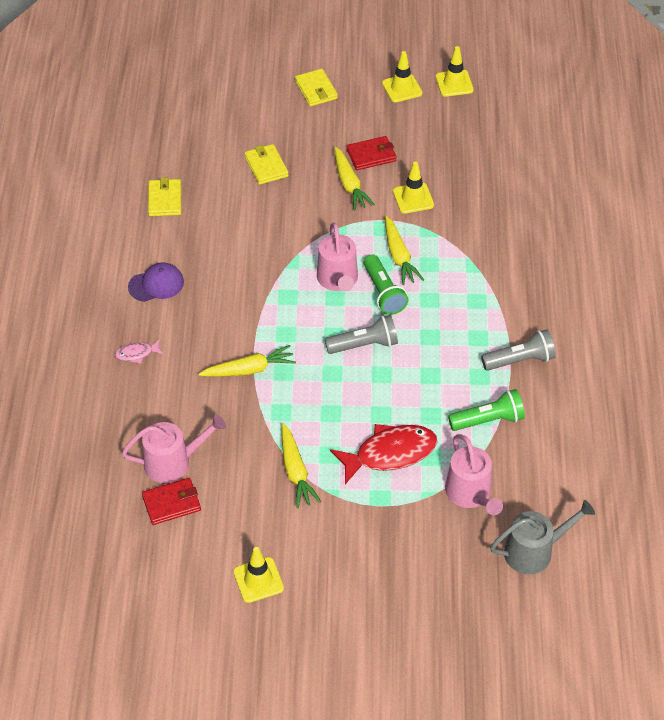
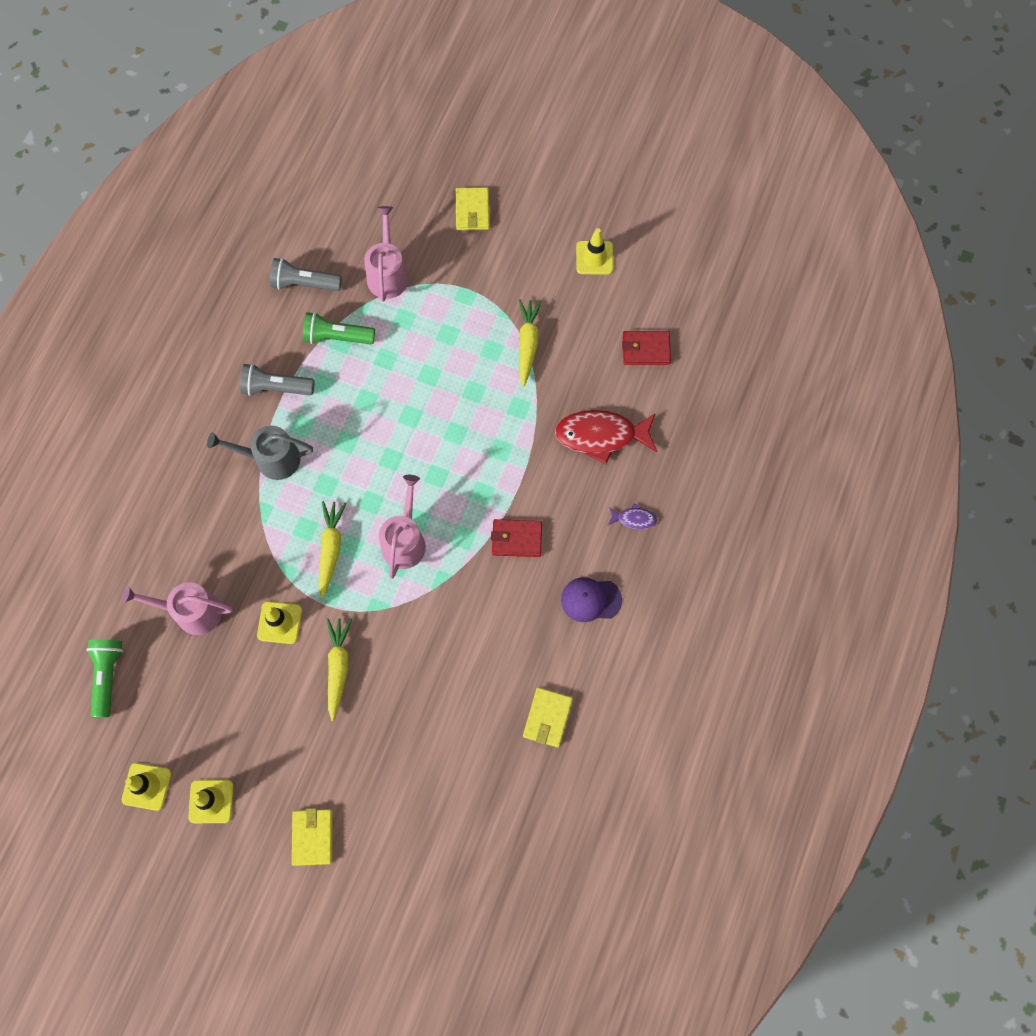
camera: 160 degrees left, 20 degrees up
pink fish [115,339,164,364] -> purple fish [608,503,657,529]
pink watering can [122,415,226,483] -> pink watering can moved to [122,582,233,635]
yellow carrot [198,345,296,377] -> none
yellow wallet [245,144,289,185] -> yellow wallet moved to [456,187,490,230]
grey flashlight [325,315,398,354] -> grey flashlight moved to [270,258,342,291]
red fish [330,424,437,484] -> red fish moved to [555,410,657,464]
red wallet [347,136,397,170] -> red wallet moved to [491,519,542,557]
green flashlight [363,255,408,315] -> green flashlight moved to [86,640,123,718]
grey watering can [490,500,595,574] -> grey watering can moved to [207,426,313,480]

